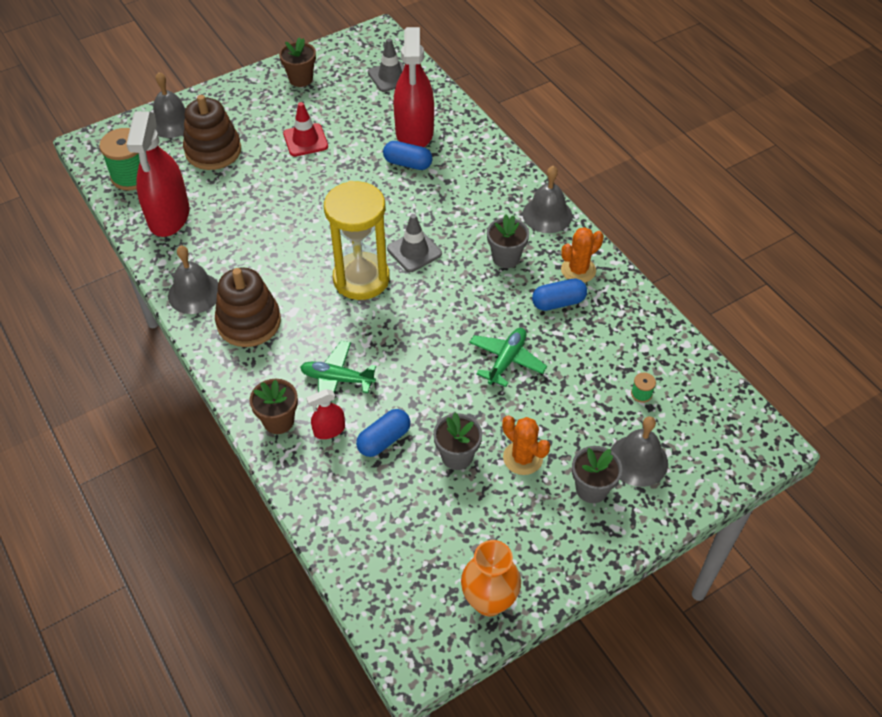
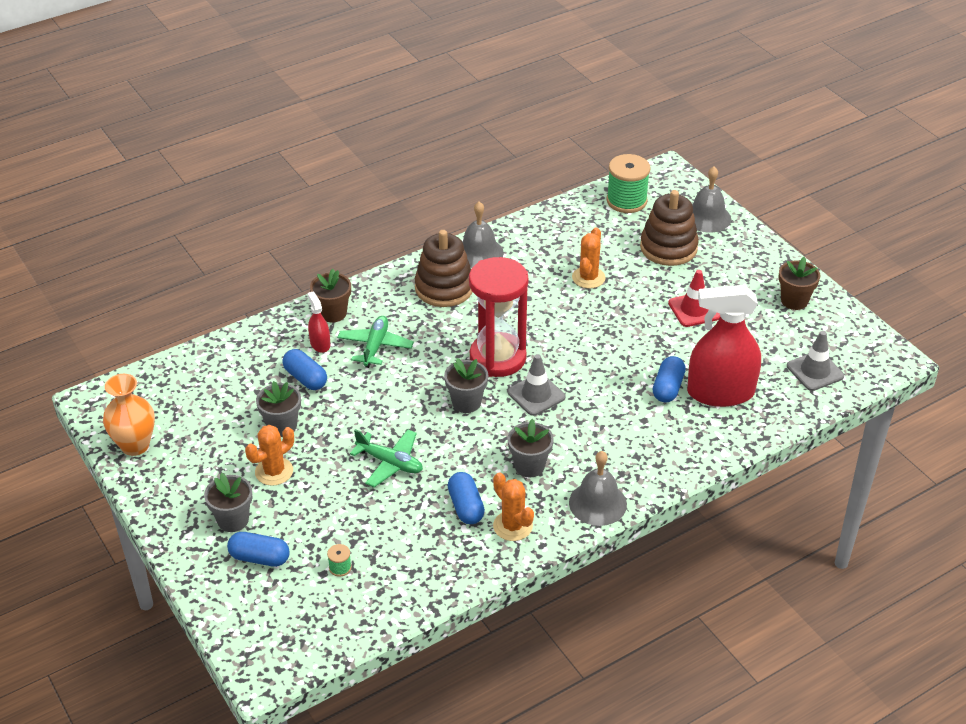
camera: 90 degrees right, 10 degrees down
red spray bottle [126,111,189,237] -> none
yellow hourglass [324,181,390,300] -> red hourglass [469,257,528,377]
grey bell [611,416,668,487] -> blue capsule [227,532,290,567]
none -> grey flower pot [444,358,488,413]
none -> orange cactus [572,228,605,289]

